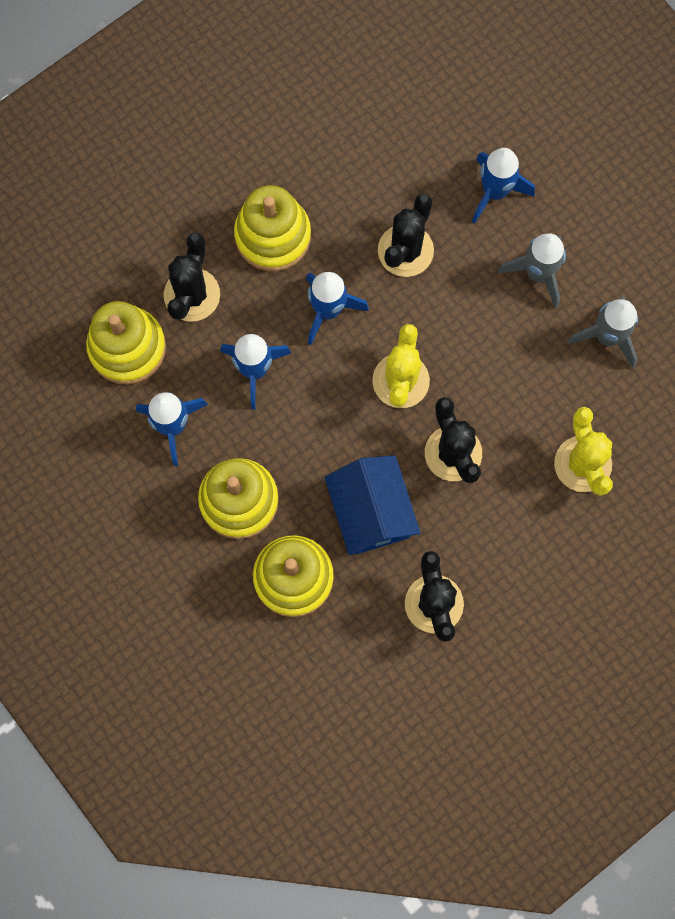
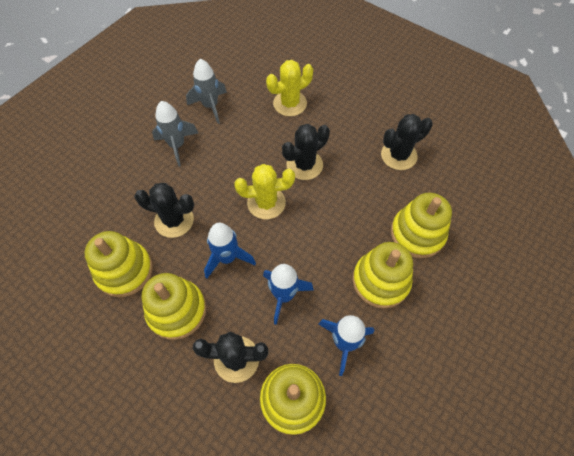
camera: 105 degrees left, 15 degrees down
blue house [325,455,421,555] -> none
blue rocket [472,148,535,224] -> none
none -> yellow stacking toy [84,231,153,297]

